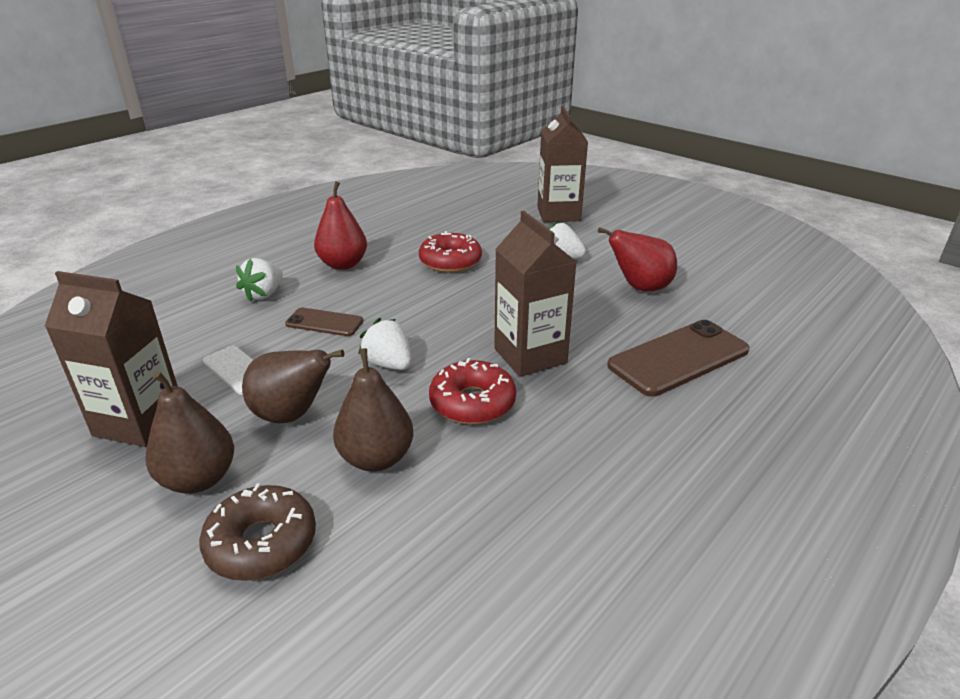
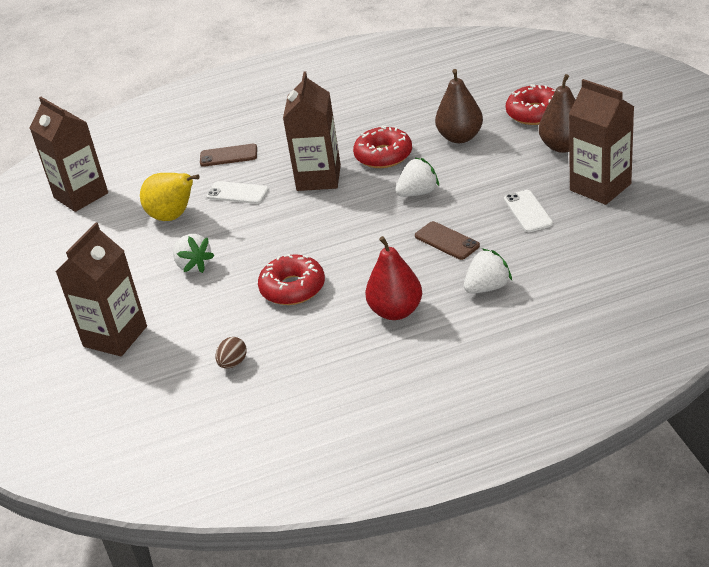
camera: 145 degrees left, 5 degrees up
brown donut [199,483,316,581] -> red donut [506,84,555,125]
brown pear [242,350,344,423] -> none
white strawberry [358,318,412,370] -> white strawberry turned 105 degrees counterclockwise [395,157,439,197]
red pear [598,227,677,291] -> yellow pear [140,173,200,221]
brown phone [607,320,749,397] -> brown phone [200,144,257,167], size x0.55
none -> brown carton [30,97,108,212]
none -> white phone [206,181,269,204]
none -> brown egg [215,337,247,369]

